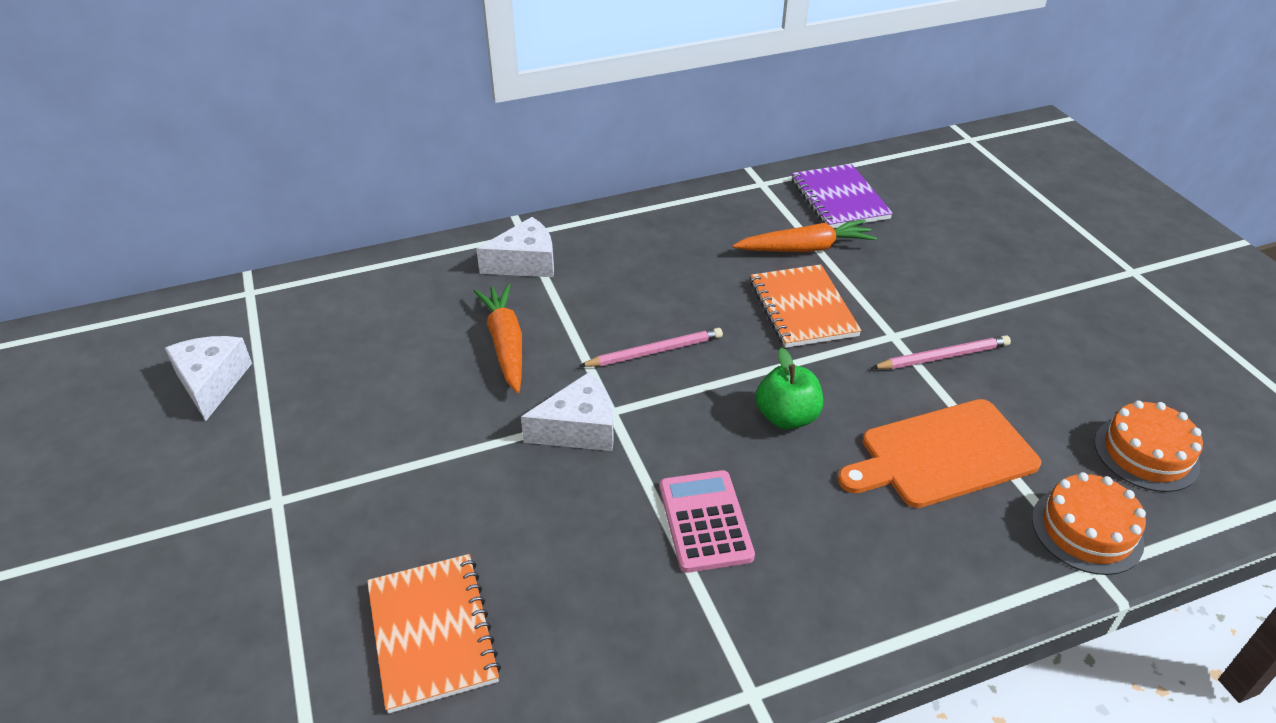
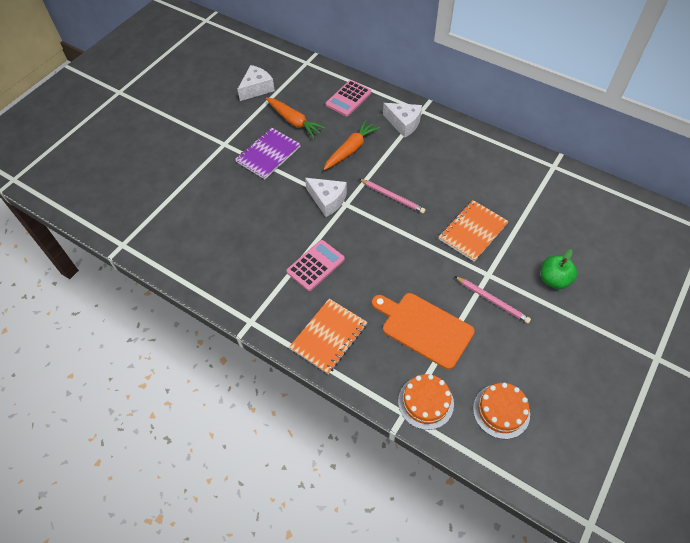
camera: 55 degrees right, 15 degrees up
orange notebook [367,554,501,713] -> orange notebook moved to [289,299,367,374]
orange carrot [732,219,877,252] -> orange carrot moved to [266,97,326,138]
green apple [756,348,823,429] -> green apple moved to [541,249,577,289]
purple notebook [791,164,893,228] -> purple notebook moved to [235,127,301,179]
none -> pink calculator [326,80,372,116]

